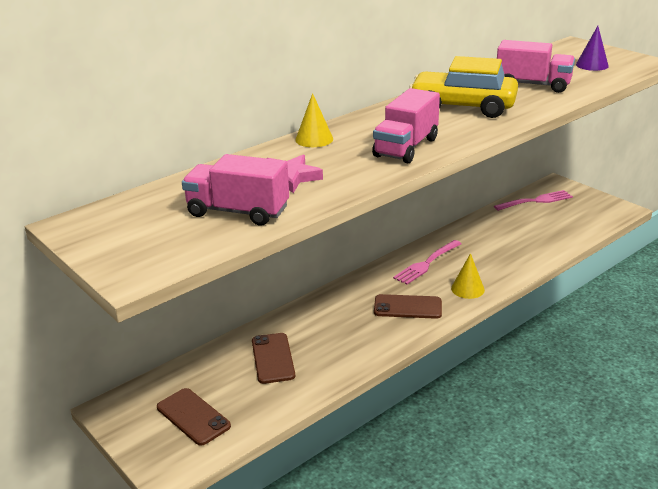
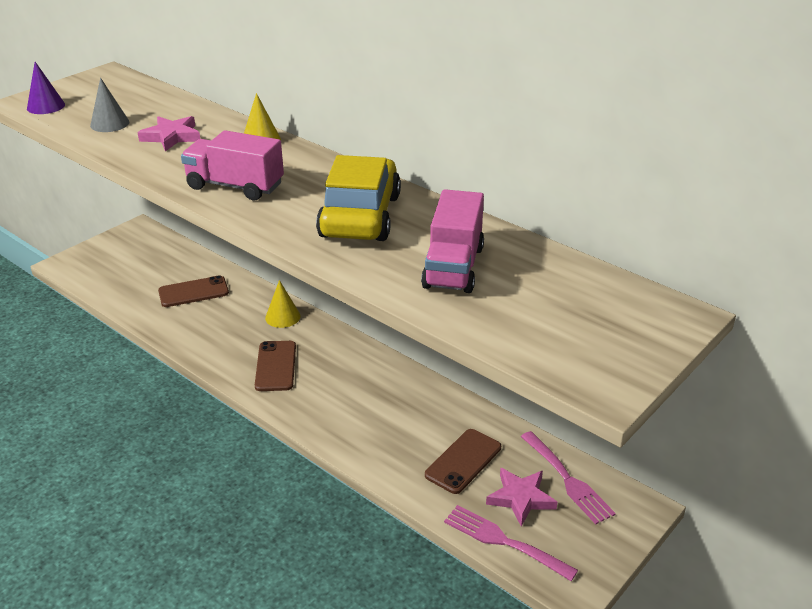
camera: 80 degrees right, 5 degrees up
brown phone [157,388,231,446] -> brown phone moved to [425,429,501,494]
pink truck [182,154,289,226] -> grey cone [90,78,129,132]
pink fork [393,240,461,285] -> pink fork moved to [444,505,578,581]
yellow cone [451,253,485,299] -> yellow cone moved to [265,280,301,328]
purple cone [576,26,609,71] -> purple cone moved to [27,62,65,114]
none -> pink star [486,468,557,526]

